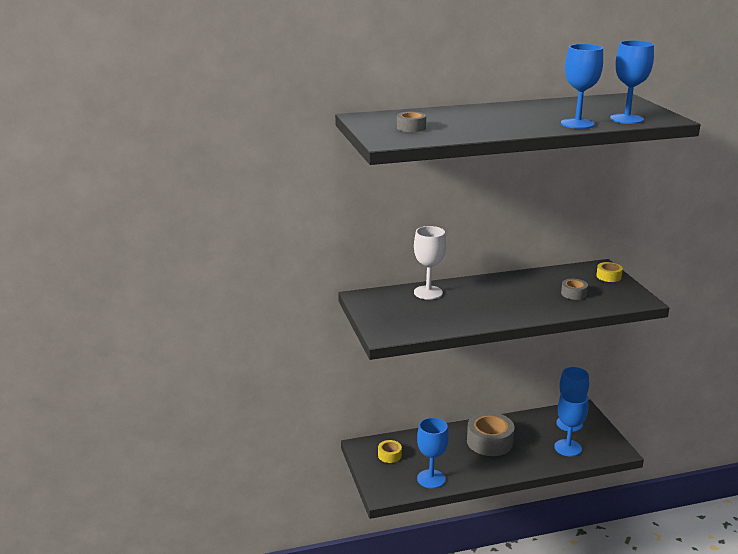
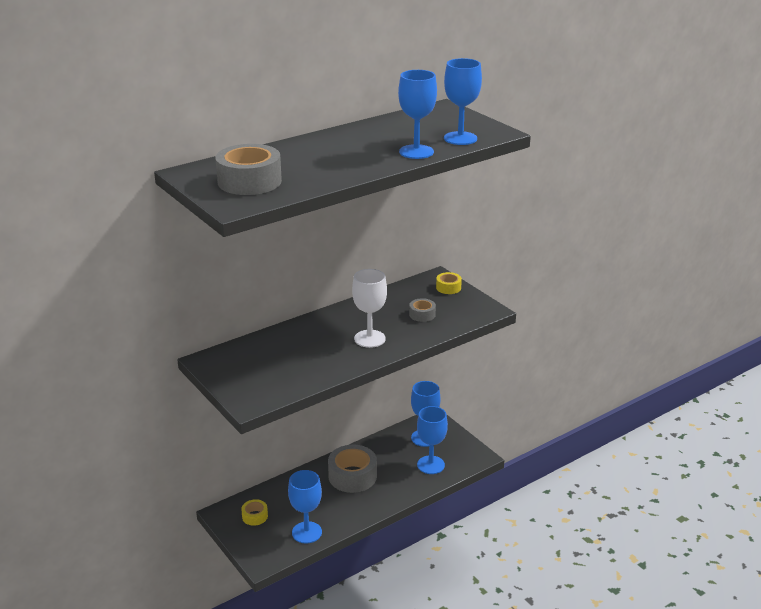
camera: 20 degrees left, 5 degrees up
grey tape [397,112,426,132] -> grey tape [215,144,282,195], size x1.99
white goblet [414,226,446,300] -> white goblet moved to [352,269,387,348]

